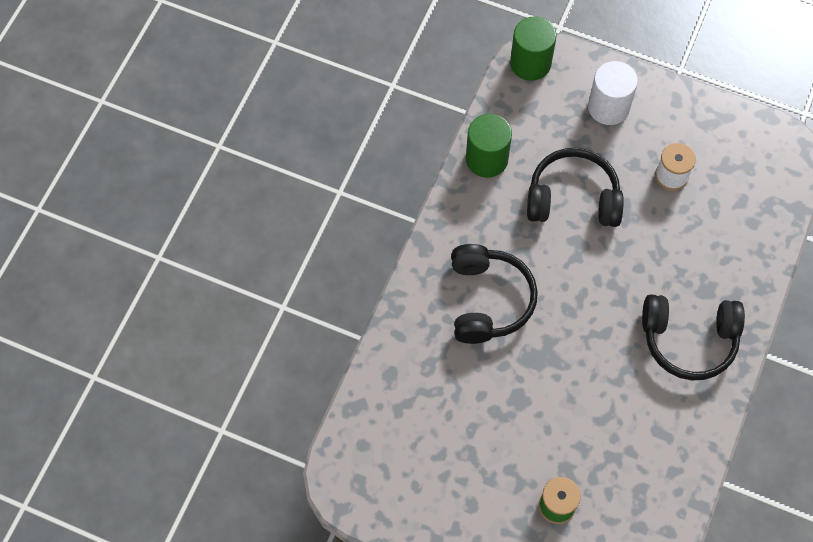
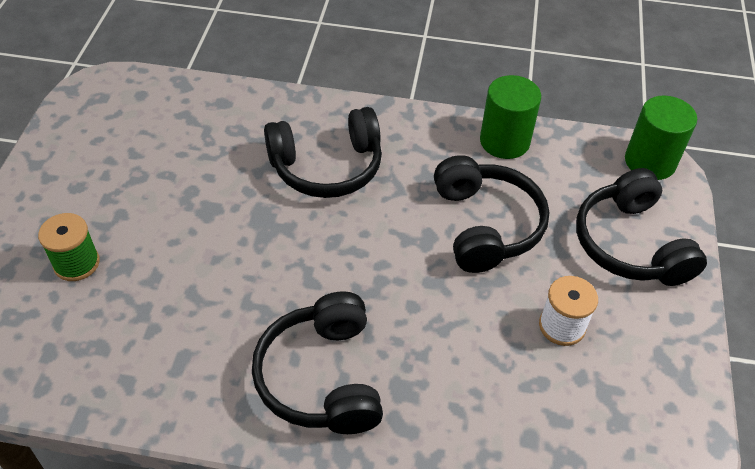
camera: 75 degrees right, 15 degrees down
white cylinder [588,61,638,125] -> black headphones [576,168,707,286]

